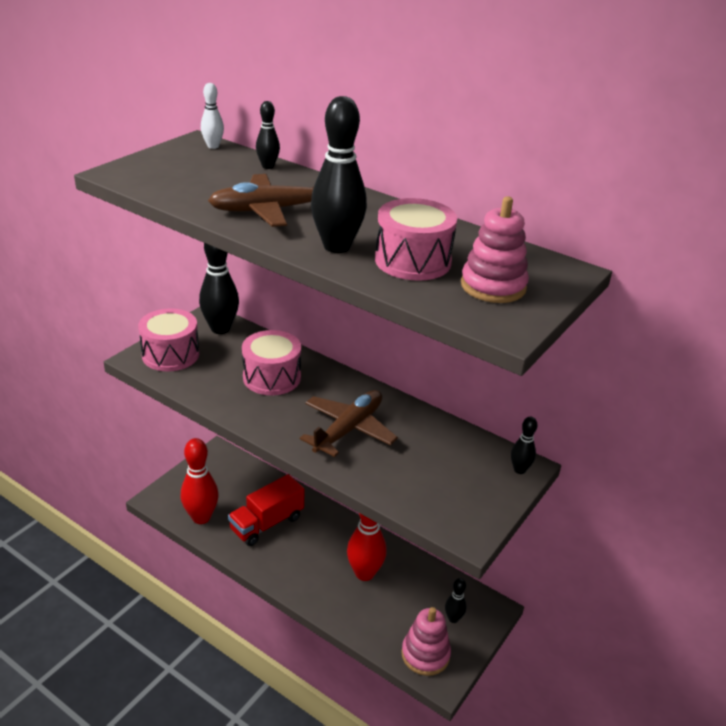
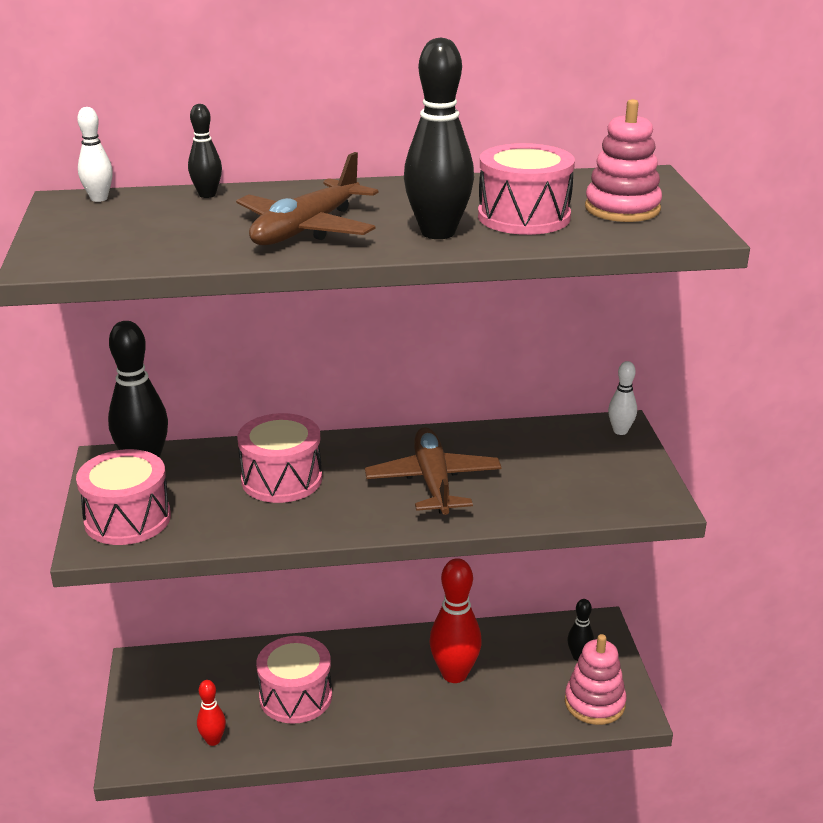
camera: 40 degrees left, 5 degrees down
red bowling pin [181,438,219,524] -> red bowling pin [197,680,226,746], size x0.52
red truck [228,474,305,546] -> pink drum [256,636,332,724]
black bowling pin [511,417,537,474] -> white bowling pin [608,361,637,435]

